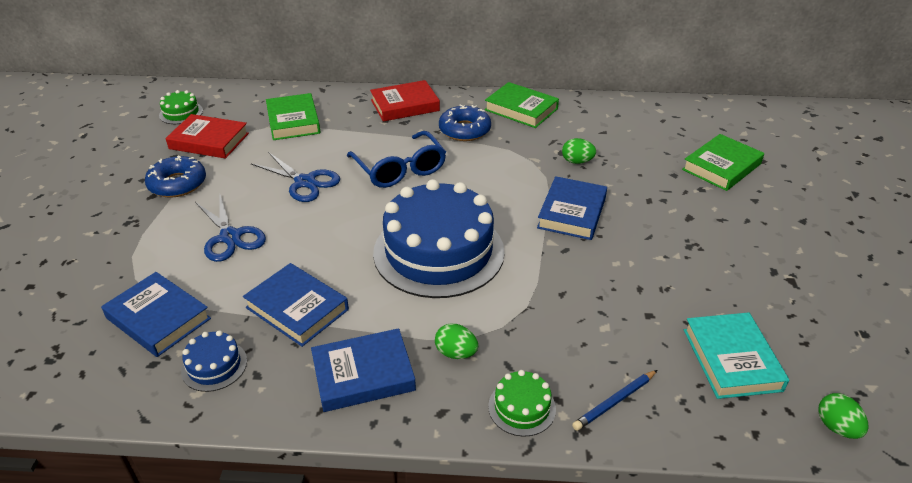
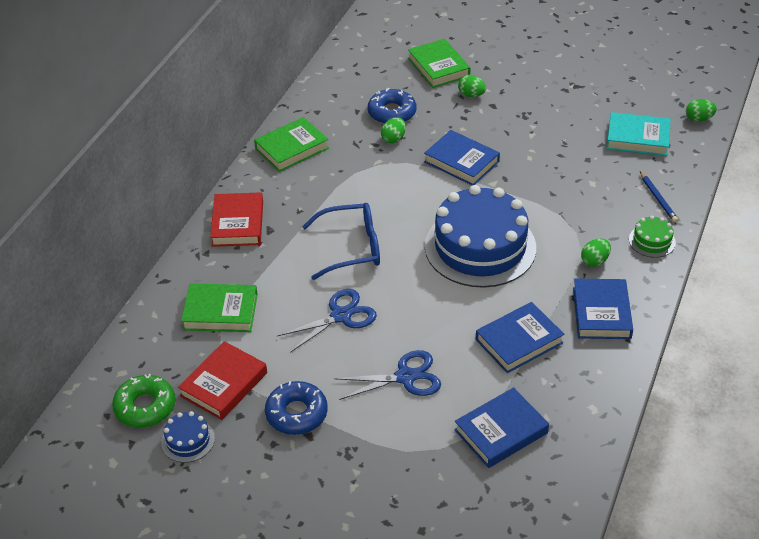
camera: 70 degrees left, 5 degrees up
green cake [159,90,203,124] -> green donut [112,374,176,428]
blue cake [181,330,247,392] -> blue cake moved to [161,411,215,463]
blue donut [439,104,491,141] -> blue donut moved to [368,88,416,124]
none -> green egg [458,75,486,97]

